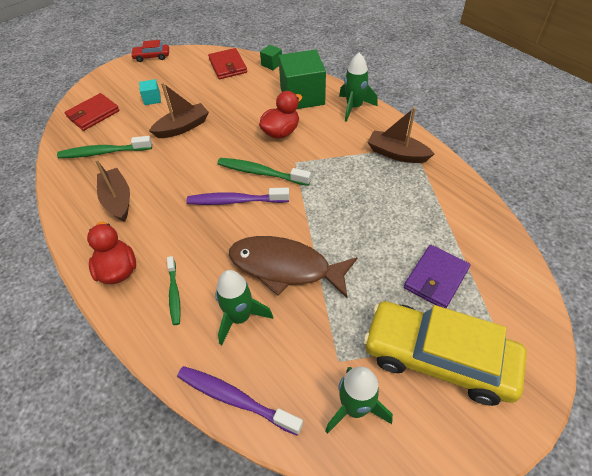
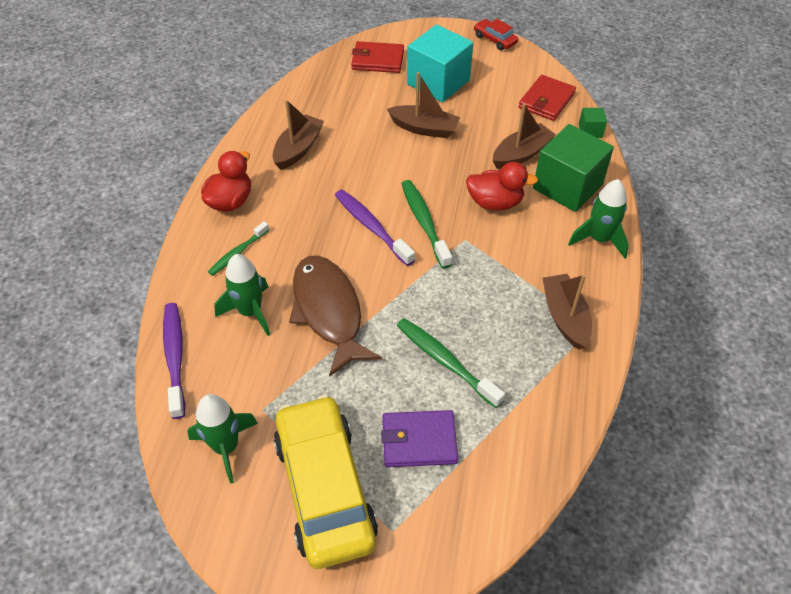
camera: 50 degrees right, 0 degrees up
green toothbrush [57,136,152,158] -> green toothbrush moved to [397,318,505,408]
turquoise cube [139,79,161,105] -> turquoise cube [407,24,473,102], size x2.28
none -> brown boat [493,103,556,169]

